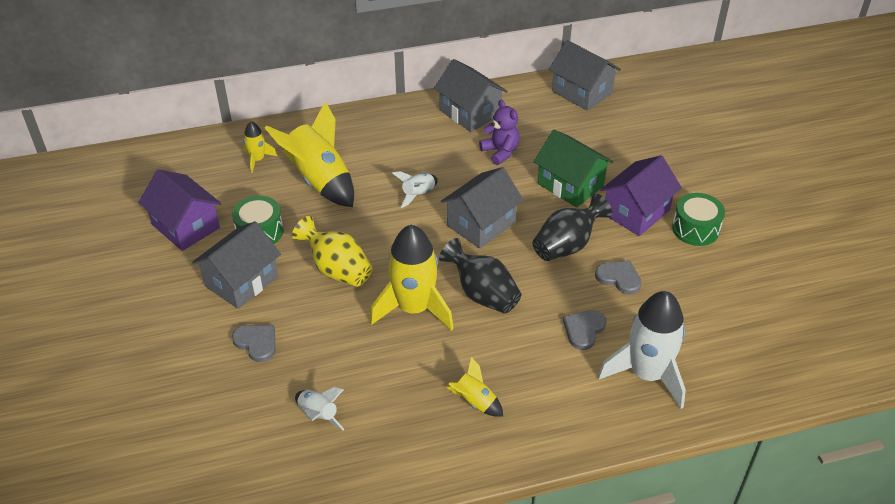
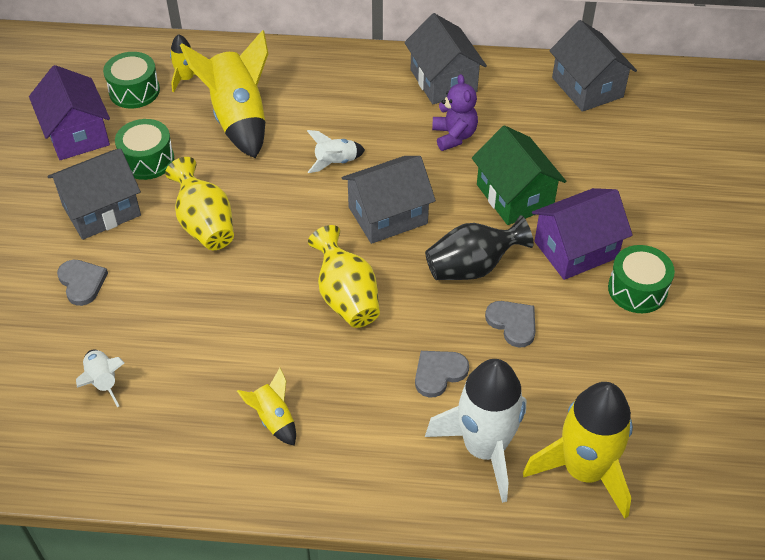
camera: 20 degrees right, 5 degrees up
yellow rocket [370,225,454,331] -> yellow rocket moved to [523,382,633,519]
black vase [439,238,521,314] -> yellow vase [308,225,380,328]
none -> green drum [103,52,160,108]

